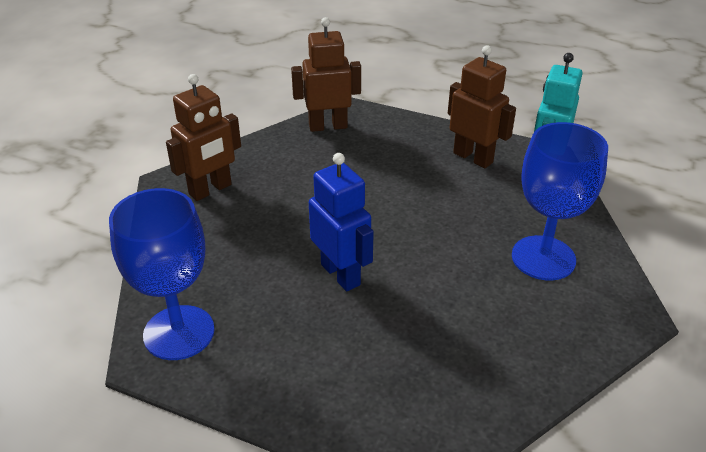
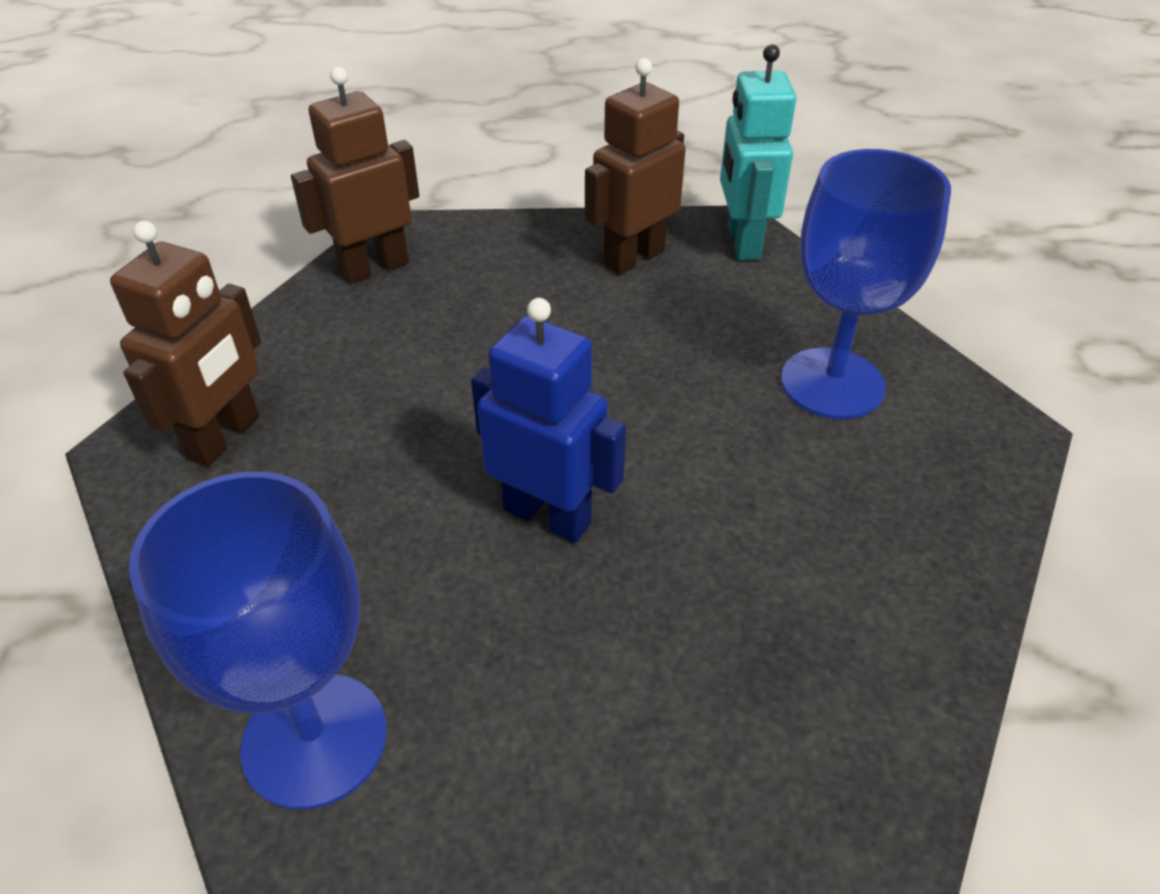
camera: 25 degrees left, 5 degrees up
brown robot [448,45,516,168] -> brown robot turned 60 degrees counterclockwise [585,58,686,275]

